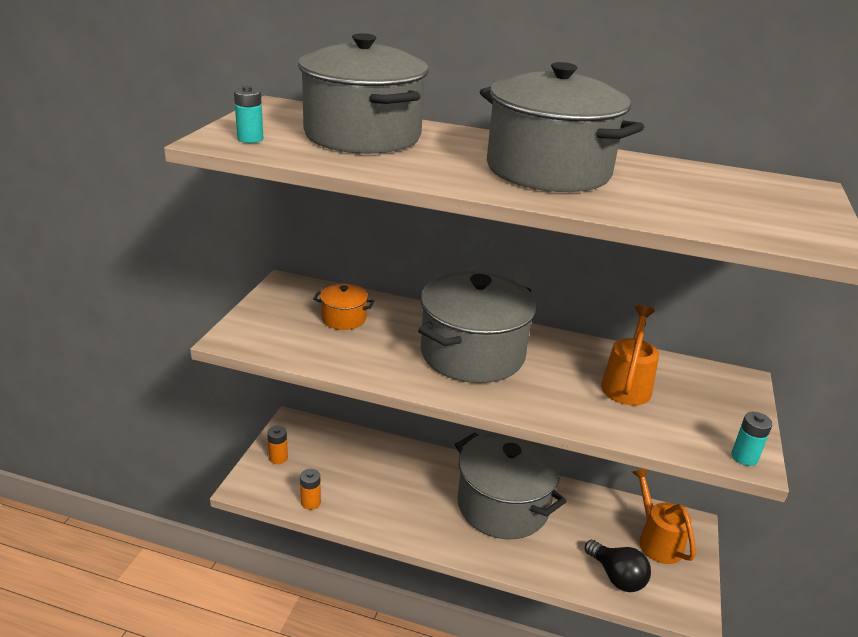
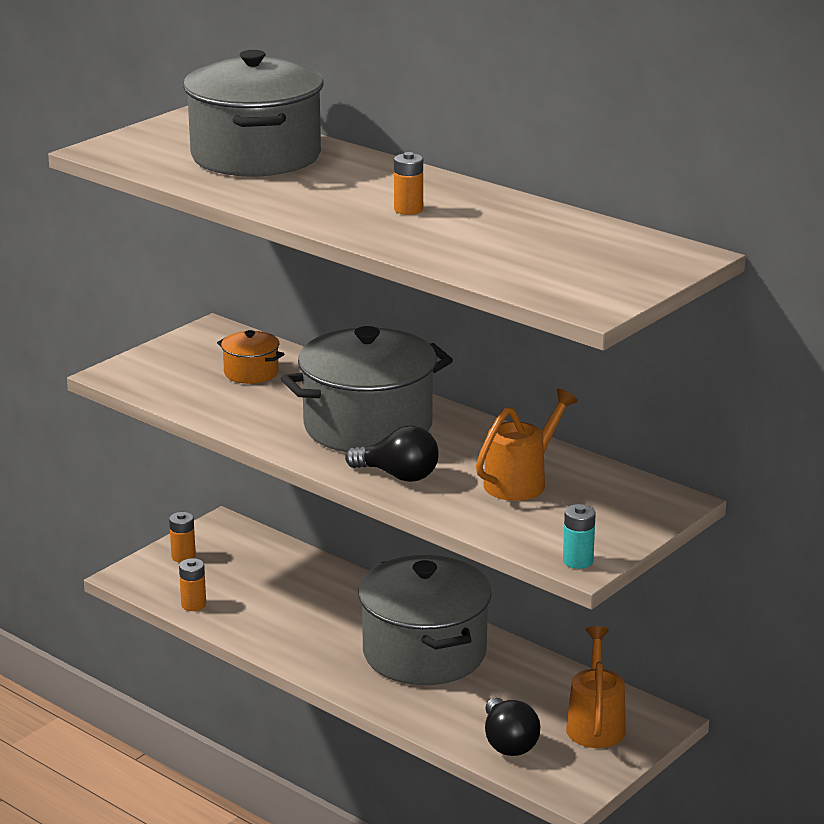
camera: 25 degrees right, 5 degrees down
turquoise battery [234,86,264,143] -> none
grey pot [480,62,644,192] -> orange battery [394,152,423,215]
none -> black light bulb [345,426,439,482]

